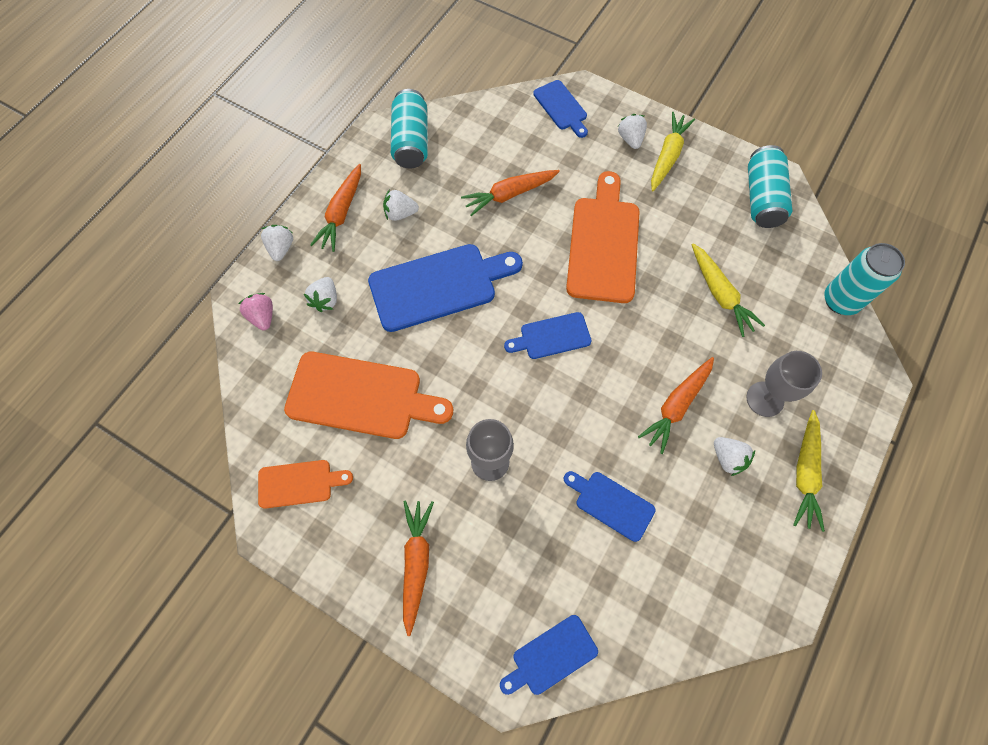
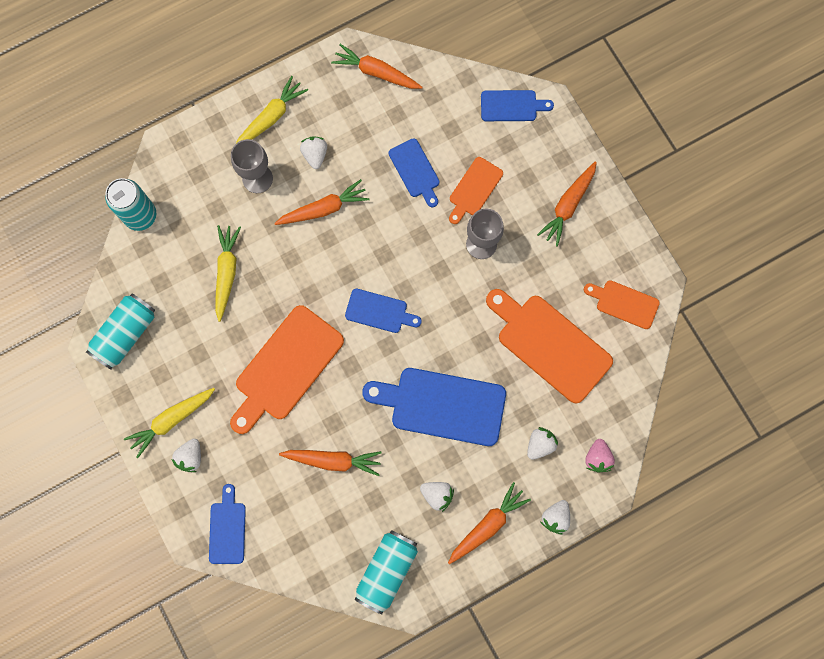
camera: 150 degrees left, 10 degrees up
none -> orange carrot [331,44,423,89]
none -> orange cutting board [449,157,503,224]

